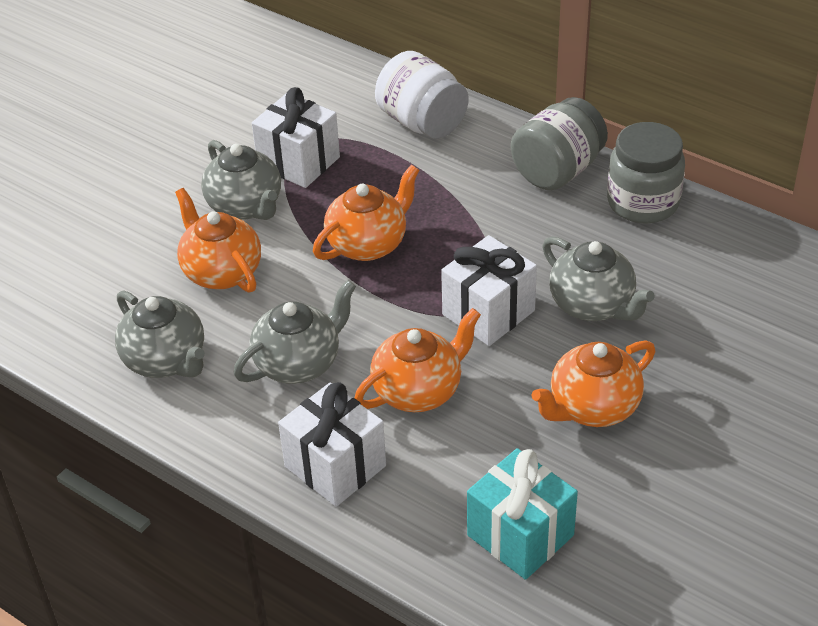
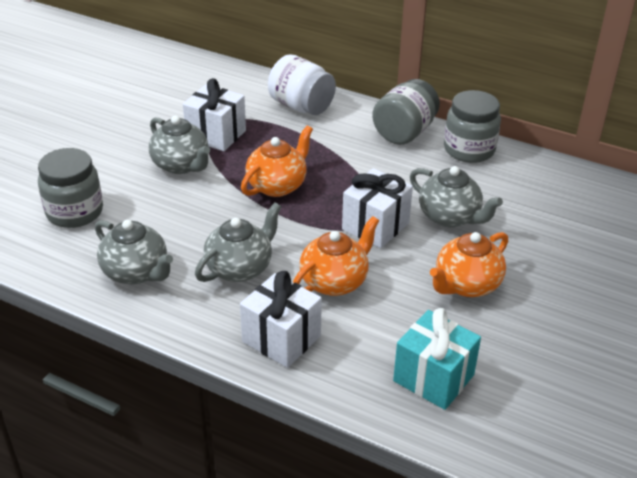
camera: 10 degrees left, 5 degrees down
orange teapot [175,188,261,293] -> none
none -> grey jar [38,148,103,228]

